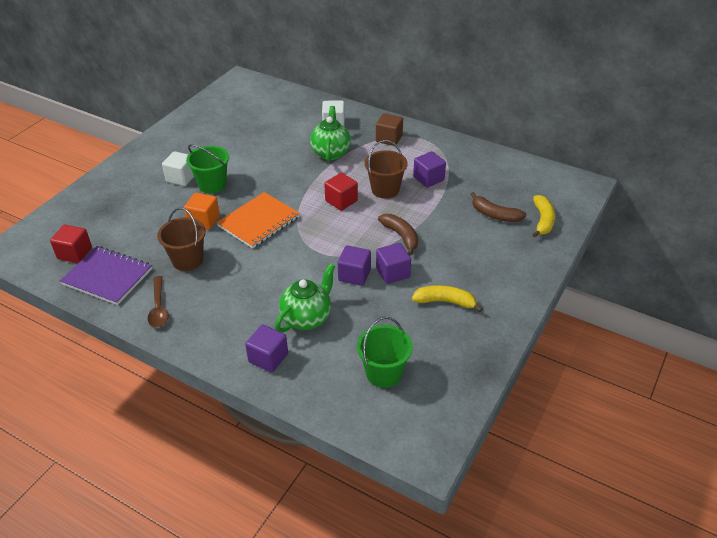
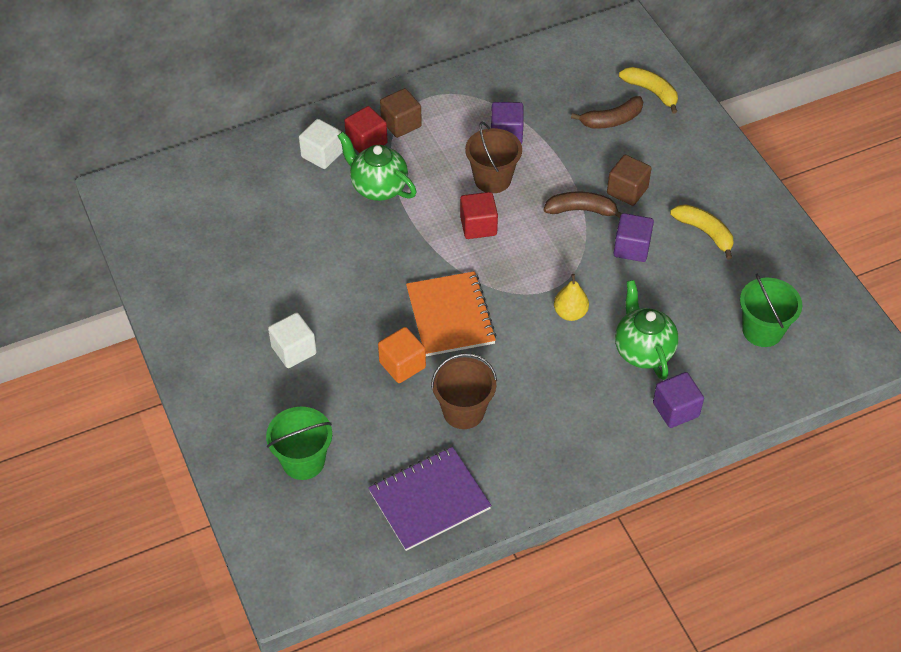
camera: 55 degrees left, 10 degrees up
red cube [50,225,92,263] -> red cube moved to [344,106,388,153]
brown spoon [147,276,169,328] -> none
green bucket [186,144,229,193] -> green bucket moved to [266,407,332,480]
purple cube [338,245,371,286] -> none
yellow banana [412,285,483,312] -> yellow banana turned 90 degrees clockwise [670,204,733,260]
none -> yellow pear [554,274,589,321]
none -> brown cube [607,155,652,206]

